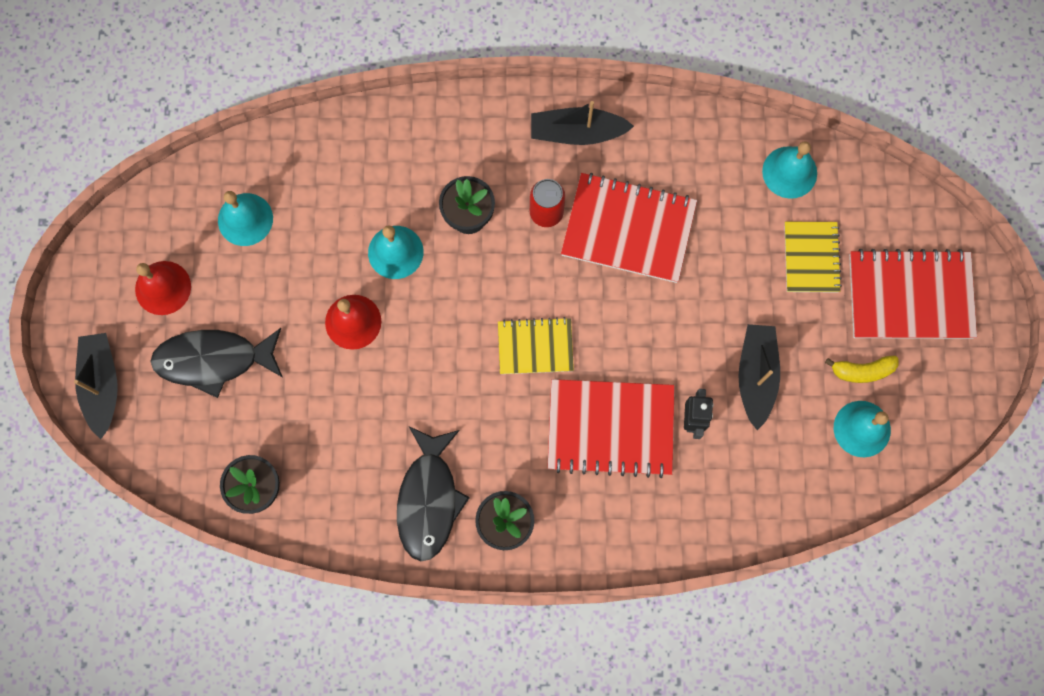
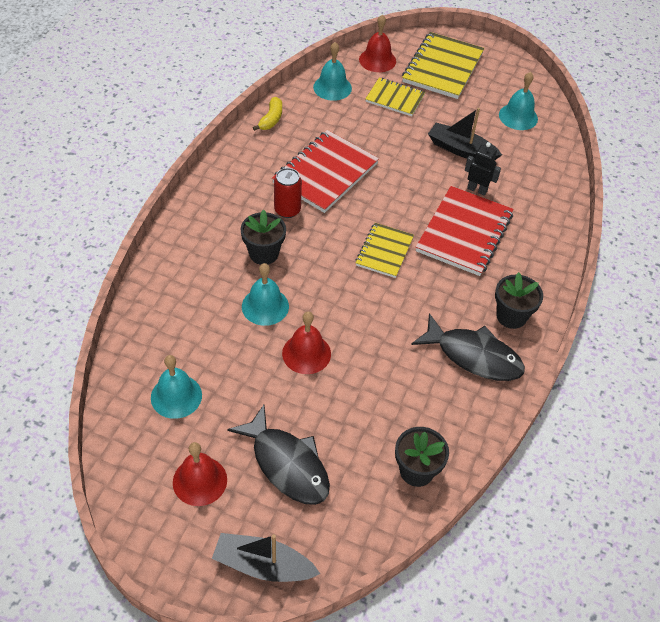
camera: 70 degrees left, 25 degrees down
black fish [150,328,283,398] -> black fish turned 60 degrees counterclockwise [227,405,330,505]
black boat [531,101,634,145] -> none
yellow banana [825,356,898,383] -> yellow banana moved to [253,97,282,131]
red notebook [849,249,977,339] -> yellow notebook [402,32,484,99]
none -> red bell [359,15,396,72]

